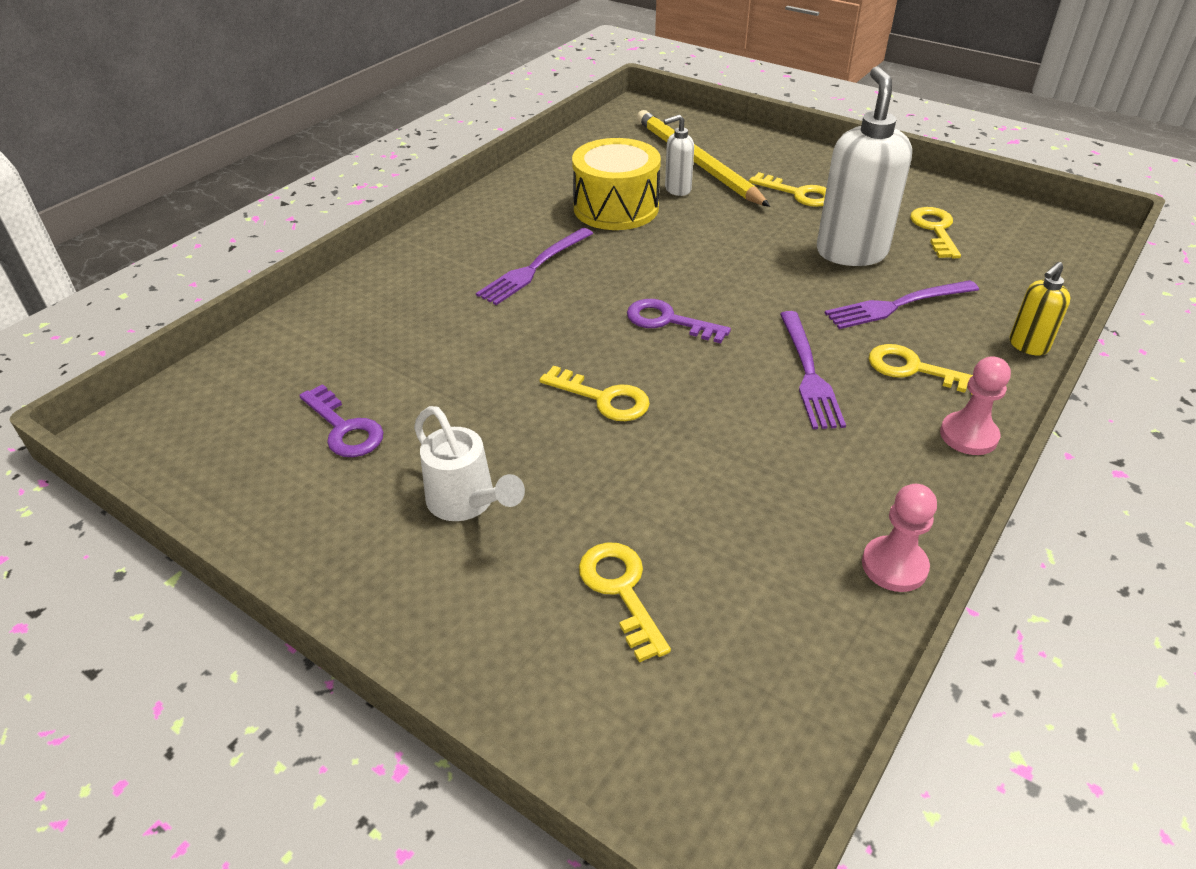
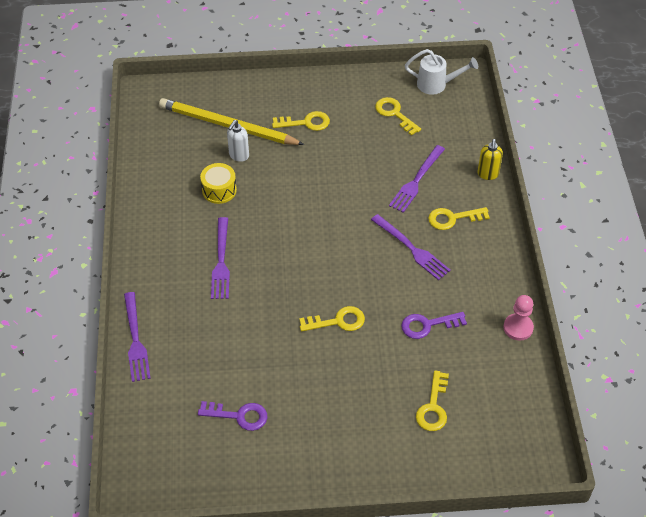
camera: 40 degrees left, 10 degrees up
white watering can [414,406,525,521] -> white watering can moved to [405,49,478,95]
yellow drum [572,138,661,230] -> yellow drum [200,163,237,204], size x0.60
yellow key [579,542,671,663] -> yellow key turned 105 degrees counterclockwise [416,370,449,431]
purple key [627,299,731,343] -> purple key moved to [401,312,467,339]
white soap dispenser [817,66,912,266] -> none
pink pawn [940,356,1011,455] -> none
none -> purple fork [124,292,151,382]

